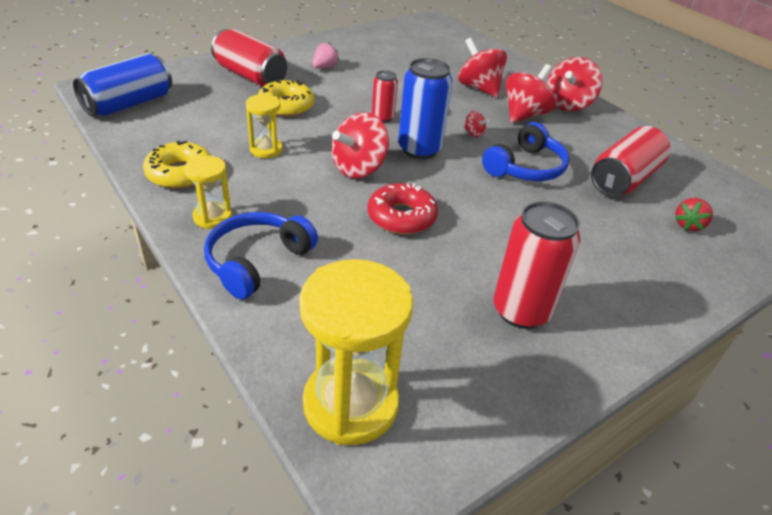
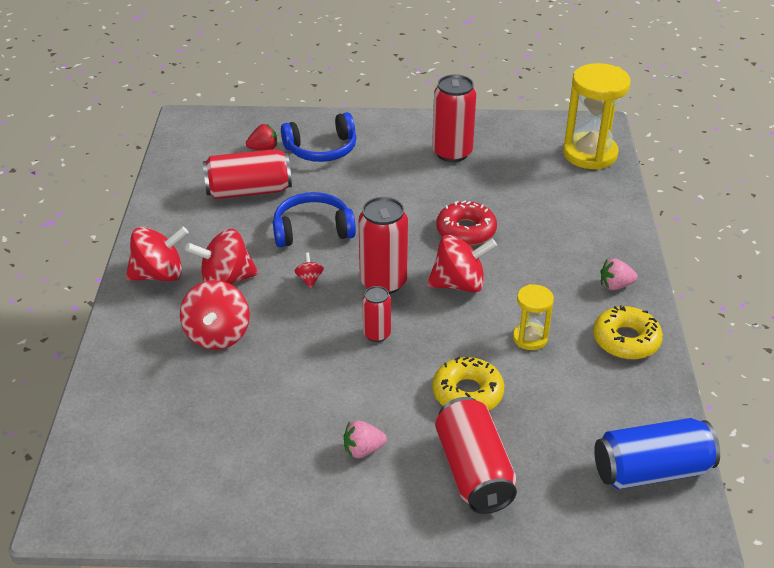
camera: 140 degrees left, 0 degrees up
yellow hourglass [184,155,232,229] -> pink strawberry [600,259,638,290]
blue headphones [204,212,318,299] -> blue headphones moved to [281,112,356,162]
blue can [398,58,453,159] -> red can [359,197,408,294]

